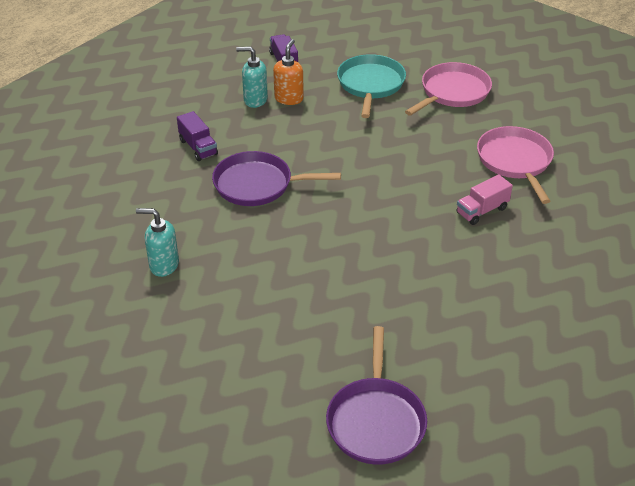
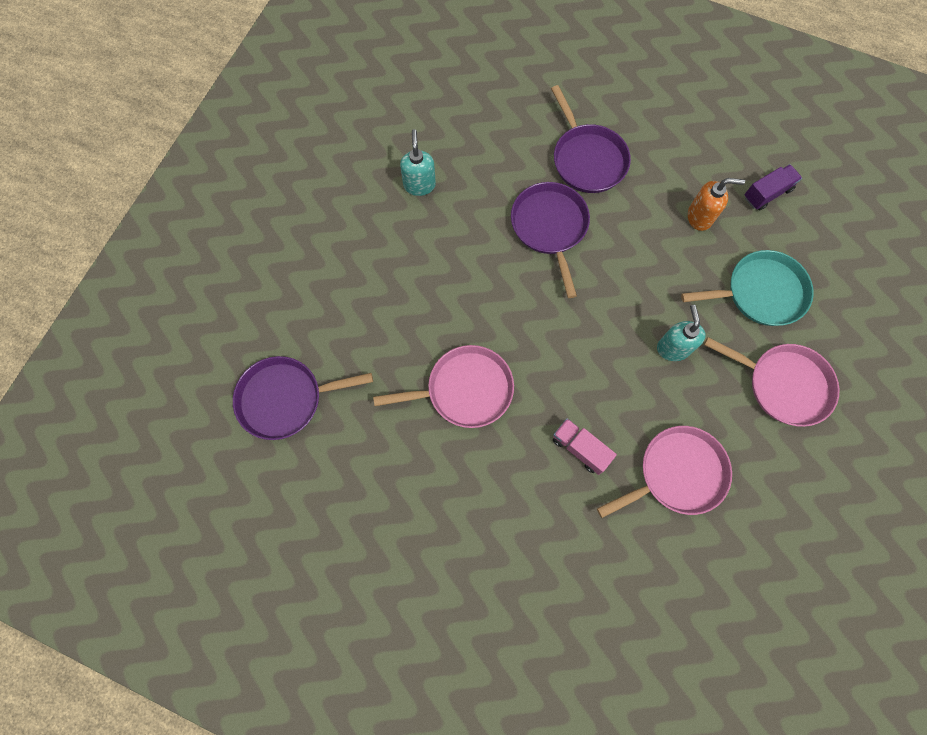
camera: 75 degrees right, 30 degrees up
purple truck [177,111,218,161] -> purple pan [551,85,631,193]
turquoise soap dispenser [236,46,268,108] -> turquoise soap dispenser moved to [657,305,706,361]
none -> pink pan [373,345,514,428]

